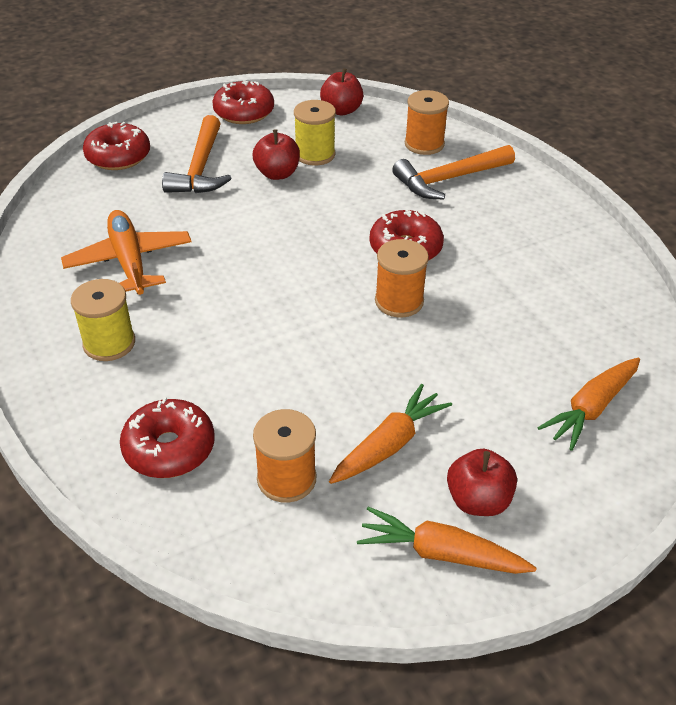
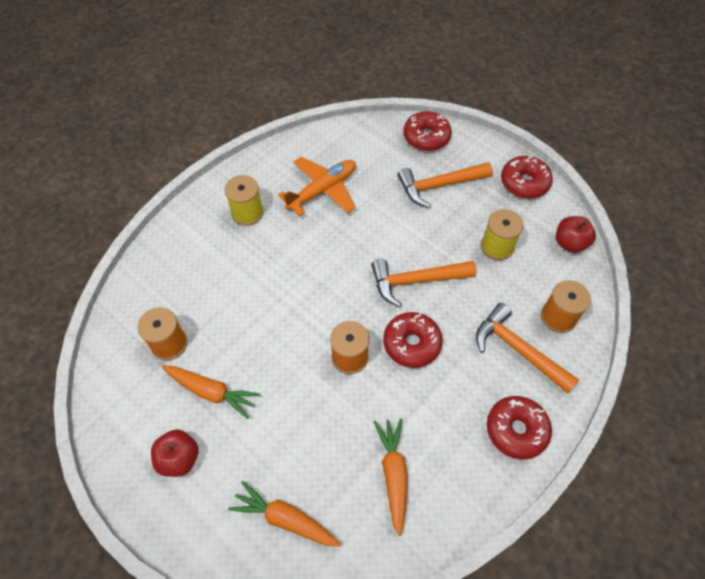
camera: 70 degrees right, 15 degrees up
red donut [120,397,215,478] -> red donut moved to [487,396,552,460]
red apple [253,129,300,180] -> none
orange carrot [357,507,536,574] -> orange carrot moved to [374,419,408,536]
none -> orange hammer [371,259,476,307]

